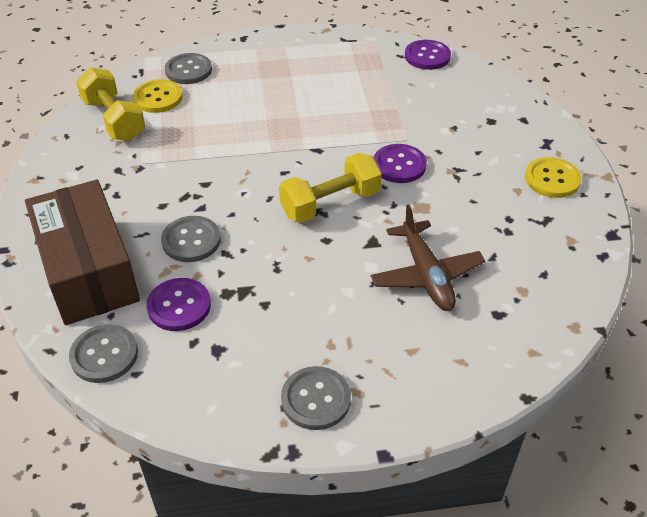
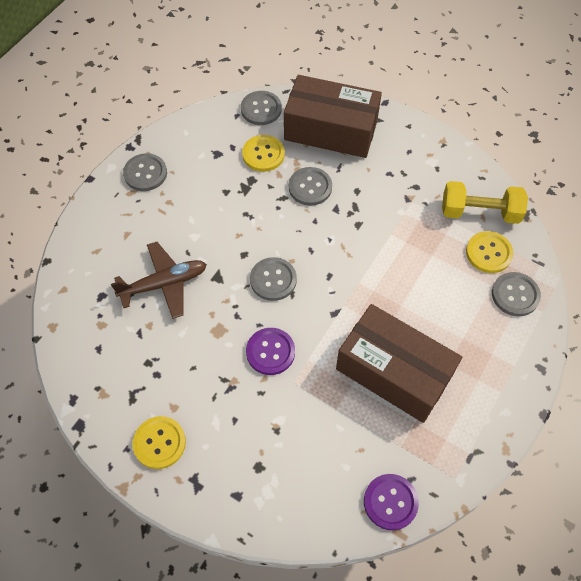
camera: 130 degrees right, 15 degrees up
purple button [147,278,211,331] -> yellow button [242,135,285,172]
yellow dumbbell [279,153,382,223] -> grey button [250,257,297,301]
brown plane [371,204,485,311] -> brown plane turned 135 degrees clockwise [111,242,207,319]
none -> brown box [336,304,462,423]

